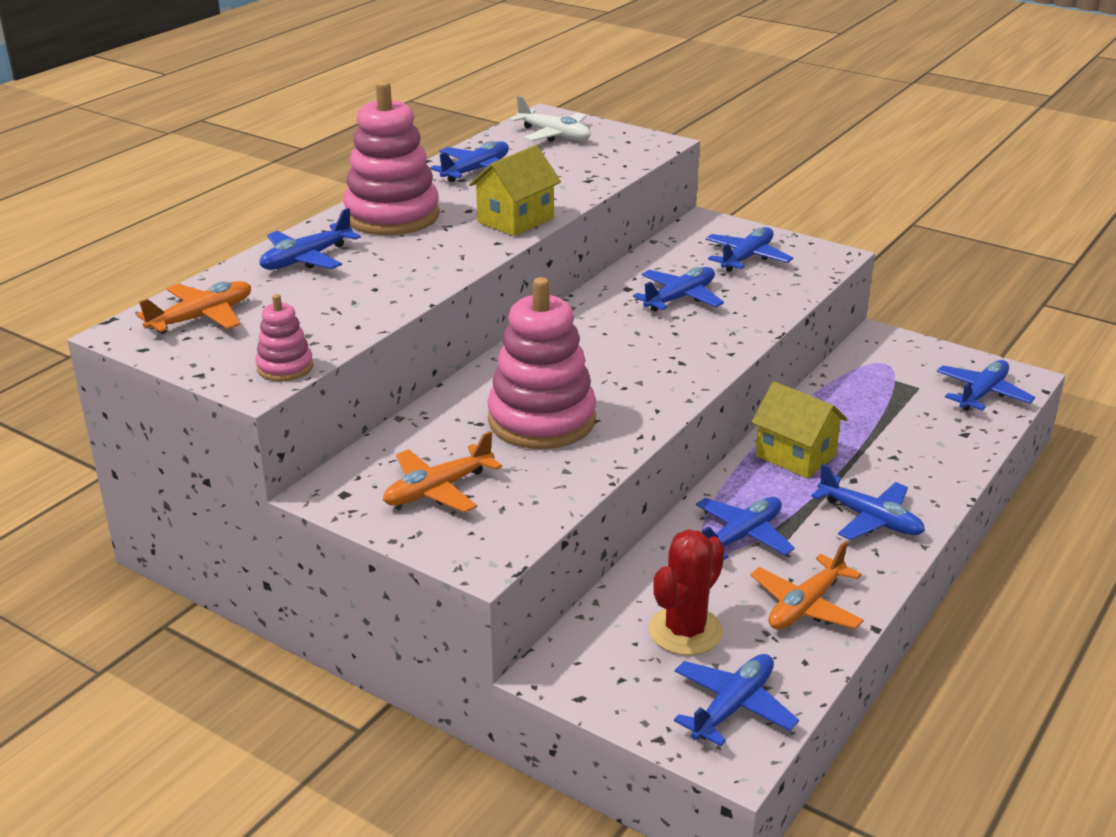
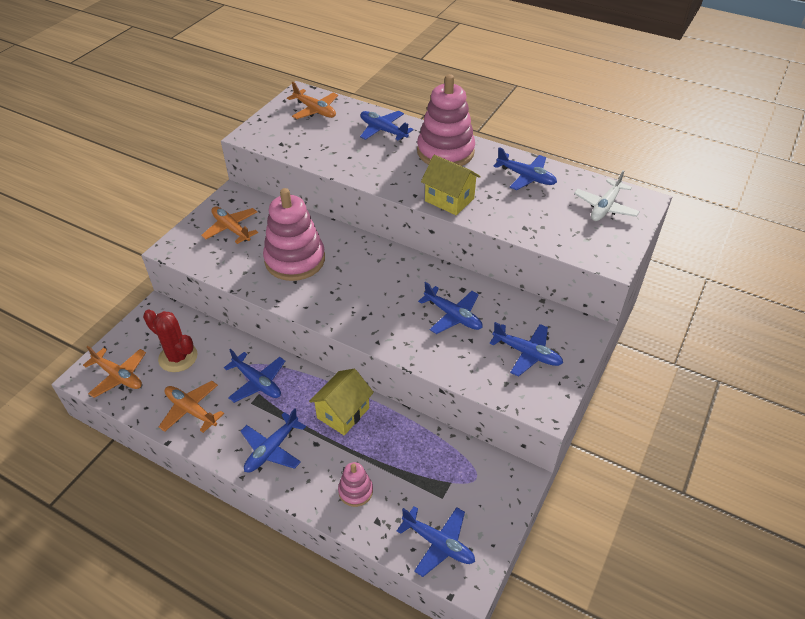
camera: 85 degrees right, 15 degrees up
pink stacking toy [255,294,313,381] -> pink stacking toy moved to [338,462,373,507]
blue plane [674,654,799,746] -> orange plane [83,346,146,398]

